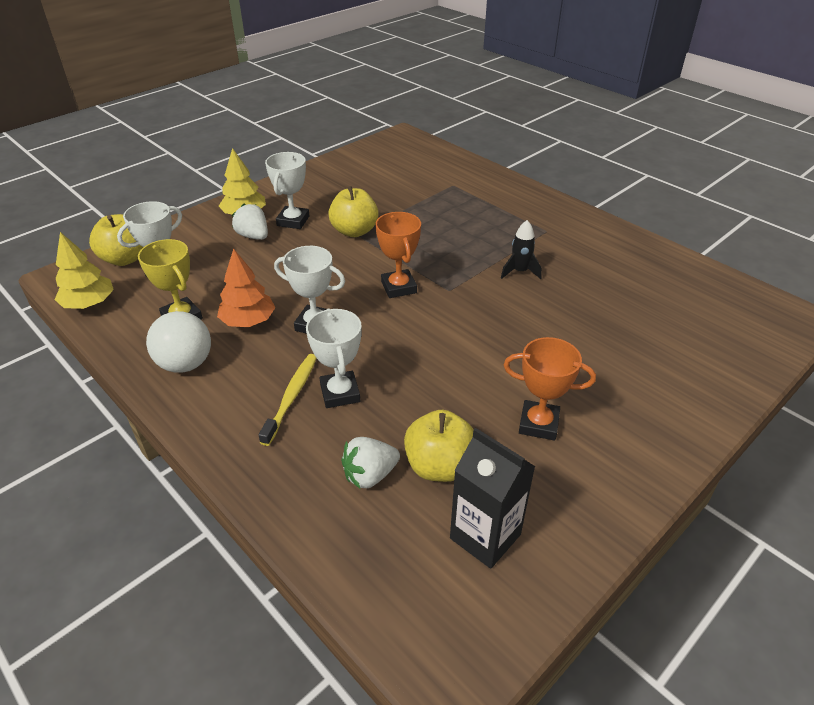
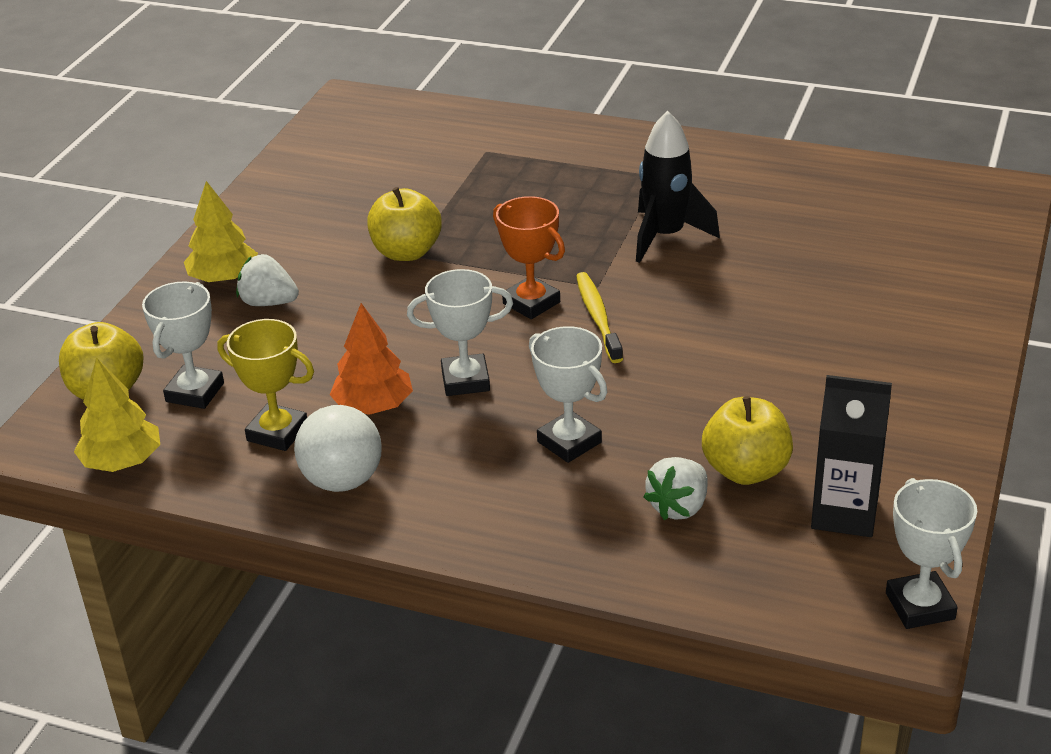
camera: 25 degrees left, 5 degrees down
yellow toothbrush [259,354,317,446] -> yellow toothbrush moved to [576,272,623,363]
white trophy [265,152,309,229] -> white trophy moved to [886,478,977,629]
black rocket [501,220,542,279] -> black rocket [636,111,720,263], size x1.69
orange trophy [504,337,596,440] -> none

